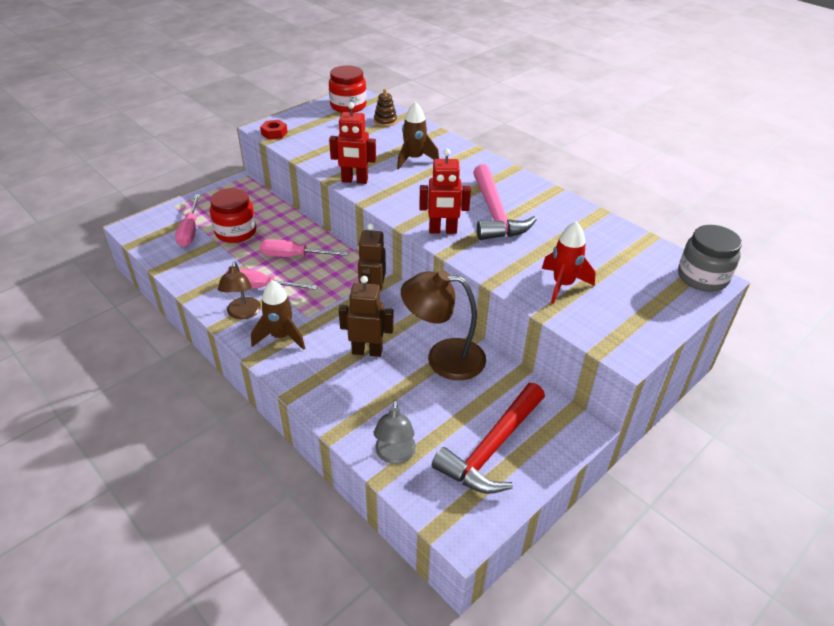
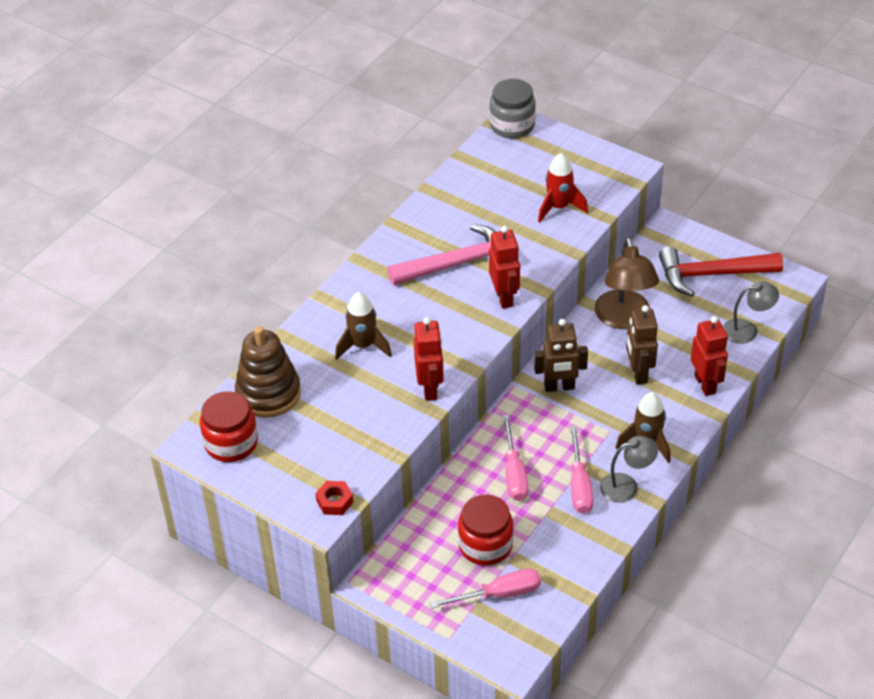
camera: 100 degrees left, 5 degrees up
brown lamp [218,261,261,320] -> grey lamp [600,436,658,503]
brown stacking toy [374,89,397,127] -> brown stacking toy [235,326,301,418], size x1.99
red hammer [432,383,545,494] -> red hammer turned 150 degrees clockwise [659,246,783,297]
none -> red robot [691,316,728,396]

